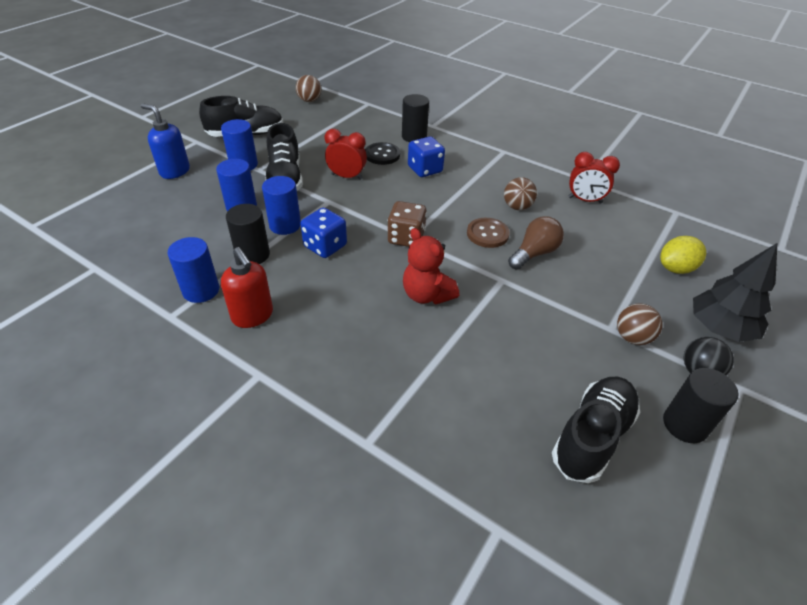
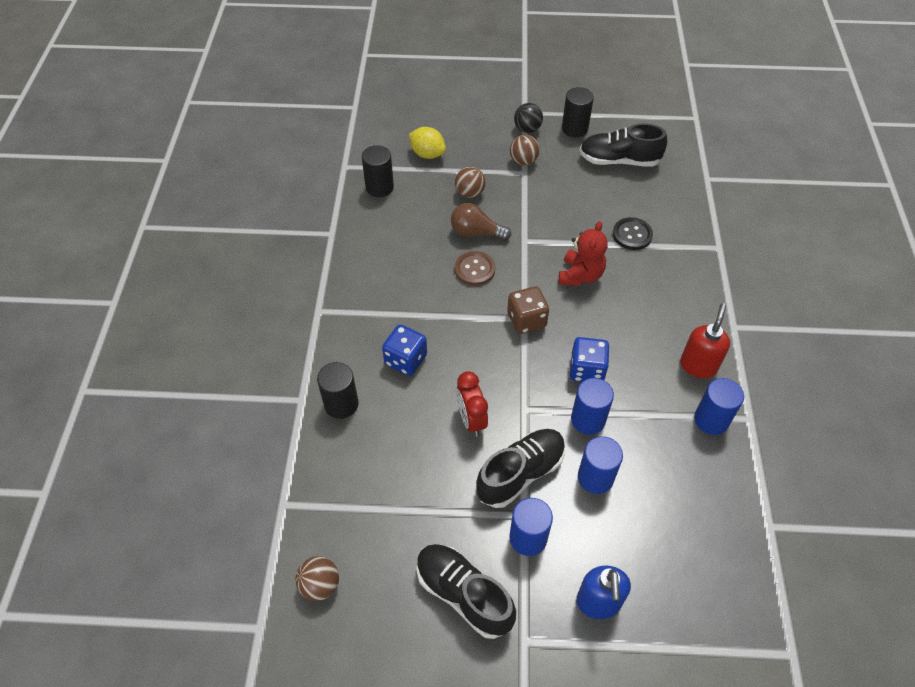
camera: 120 degrees left, 10 degrees up
black cylinder [226,204,270,264] -> black cylinder moved to [362,145,394,197]
black button [365,142,400,165] -> black button moved to [613,217,653,250]
brown ball [504,177,537,210] -> brown ball moved to [455,166,486,198]
red clock [569,152,620,204] -> none
black tree [693,243,777,342] -> none

